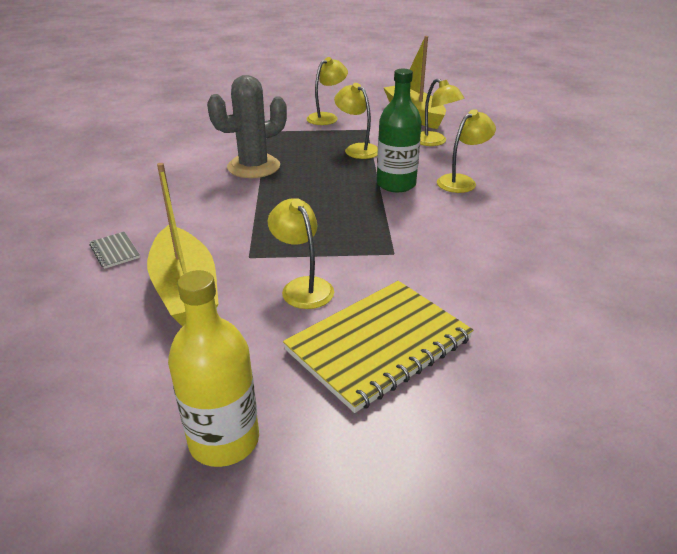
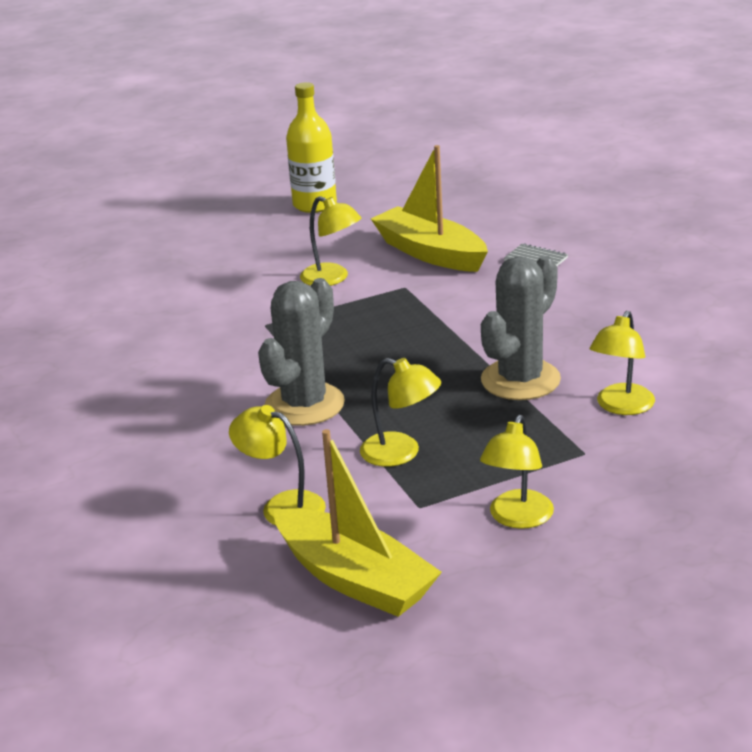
camera: 160 degrees right, 5 degrees down
yellow notebook [283,281,473,413] -> none
green bottle [377,69,422,192] -> grey cactus [258,278,345,426]
yellow lamp [437,109,496,193] -> yellow lamp moved to [590,311,655,415]

